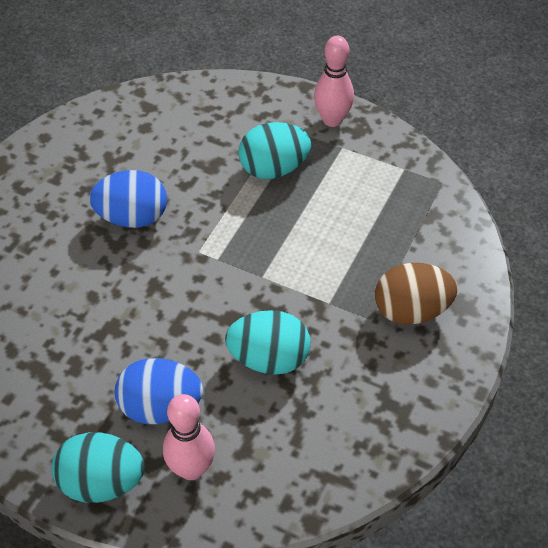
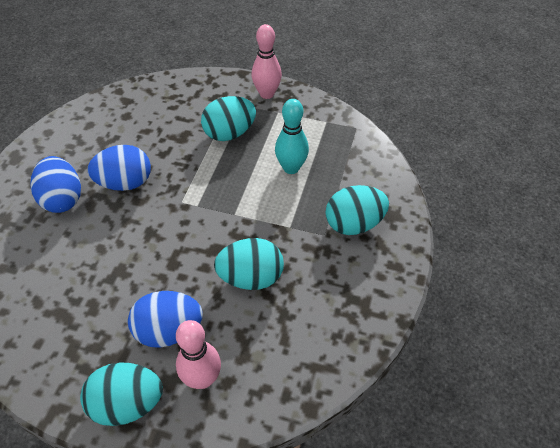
camera: 10 degrees left, 0 degrees up
brown egg [375,263,457,325] -> turquoise egg [326,185,389,235]
none -> blue egg [30,156,81,213]
none -> turquoise bowling pin [275,99,309,174]

